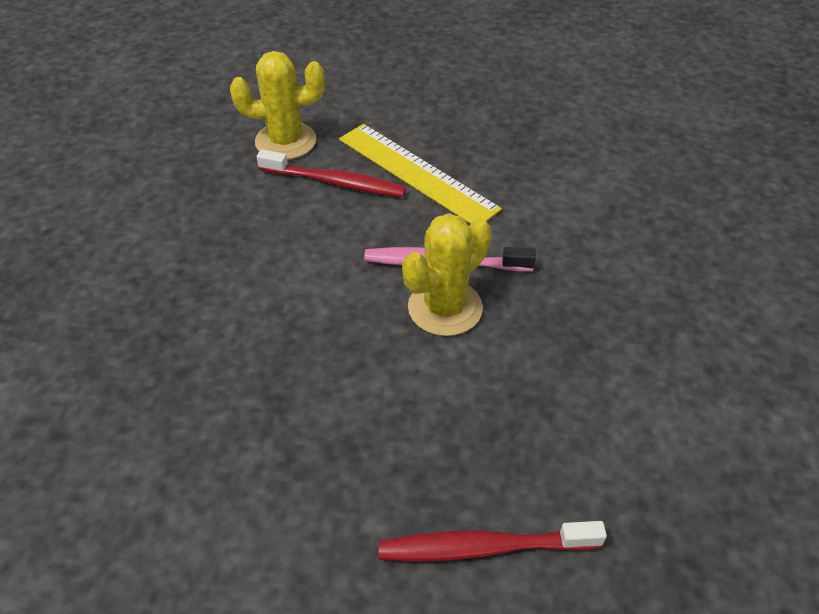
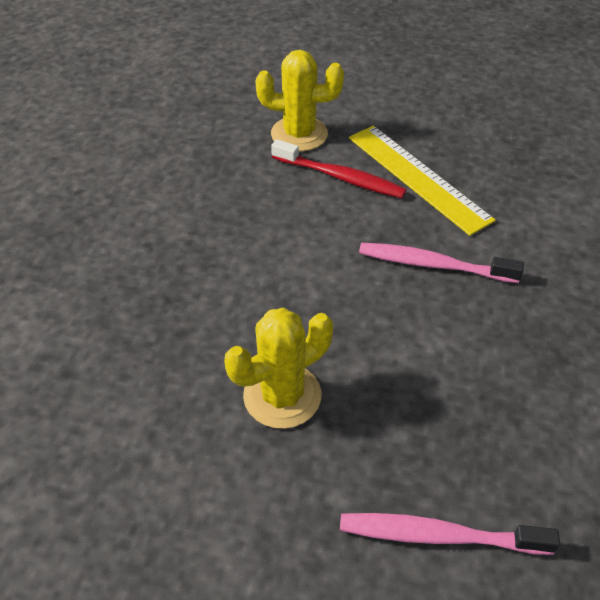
camera: 10 degrees right, 0 degrees up
red toothbrush [378,521,607,562] -> pink toothbrush [340,513,560,555]
yellow cactus [402,213,492,336] -> yellow cactus moved to [224,308,333,429]

